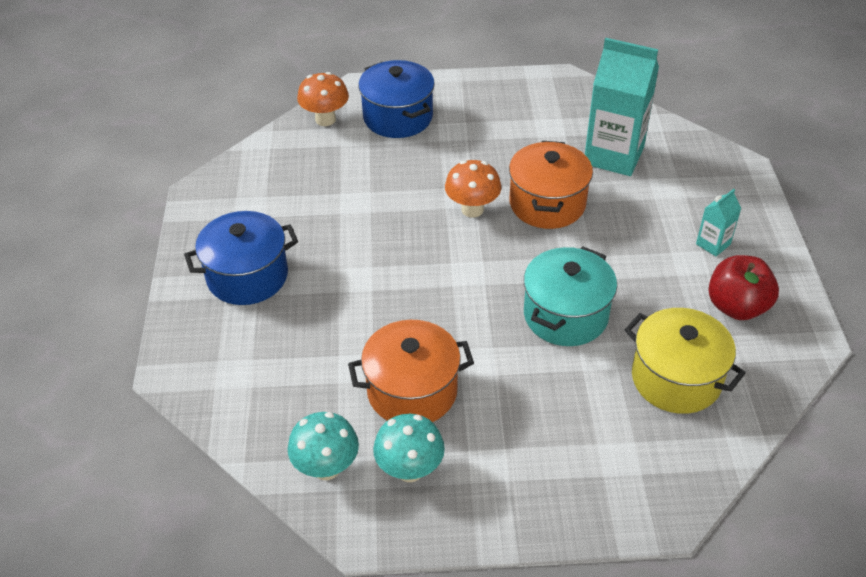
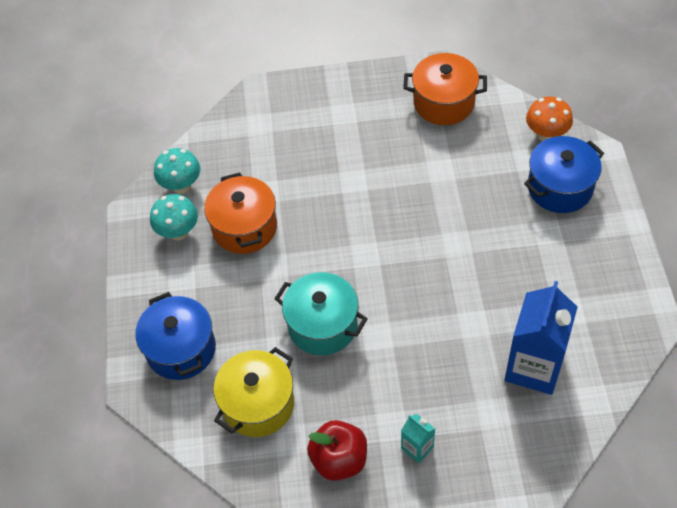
camera: 90 degrees right, 10 degrees up
blue pot [184,211,298,305] -> blue pot moved to [135,292,216,380]
orange mushroom [445,160,501,218] -> none
orange pot [509,141,593,229] -> orange pot moved to [403,53,487,125]
turquoise carton [585,38,659,176] -> blue carton [505,281,578,395]

